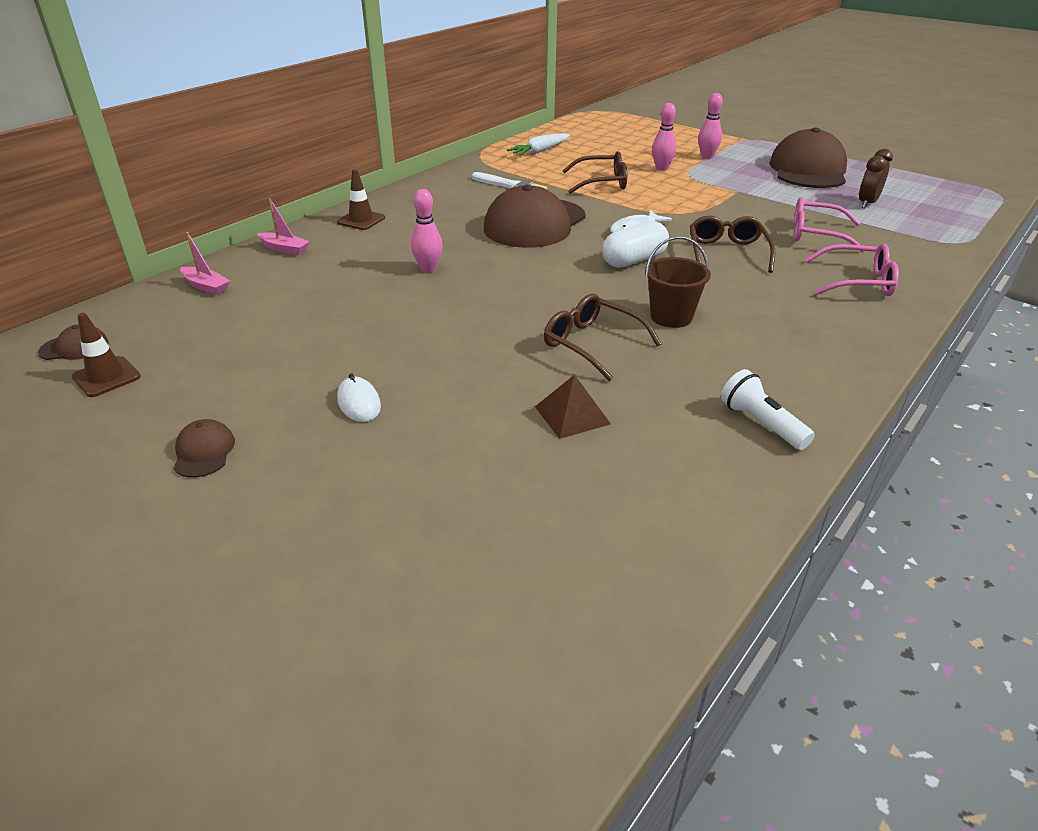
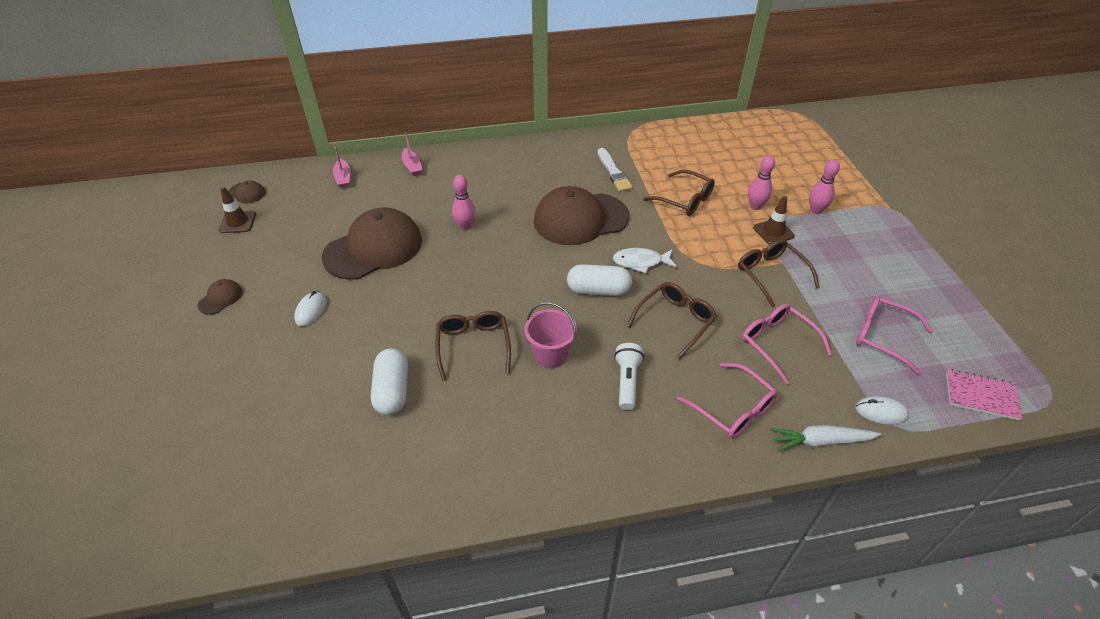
camera: 40 degrees right, 10 degrees up
brown traffic cone [337,169,385,230] -> brown traffic cone moved to [753,196,795,245]
white carrot [507,133,570,156] -> white carrot moved to [770,425,881,451]
brown pyramid [535,375,611,439] -> white capsule [371,348,408,415]
brown bucket [645,236,711,328] -> pink bucket [524,302,577,368]
white flashlight [721,369,815,450] -> white flashlight moved to [614,343,644,410]
brown cap [769,128,847,188] -> brown cap moved to [322,208,422,280]
brown clock [859,149,893,208] -> pink glasses [856,296,933,375]
none -> brown glasses [738,239,820,307]
none -> white mouse [855,396,909,425]
none -> pink notebook [946,369,1023,420]

